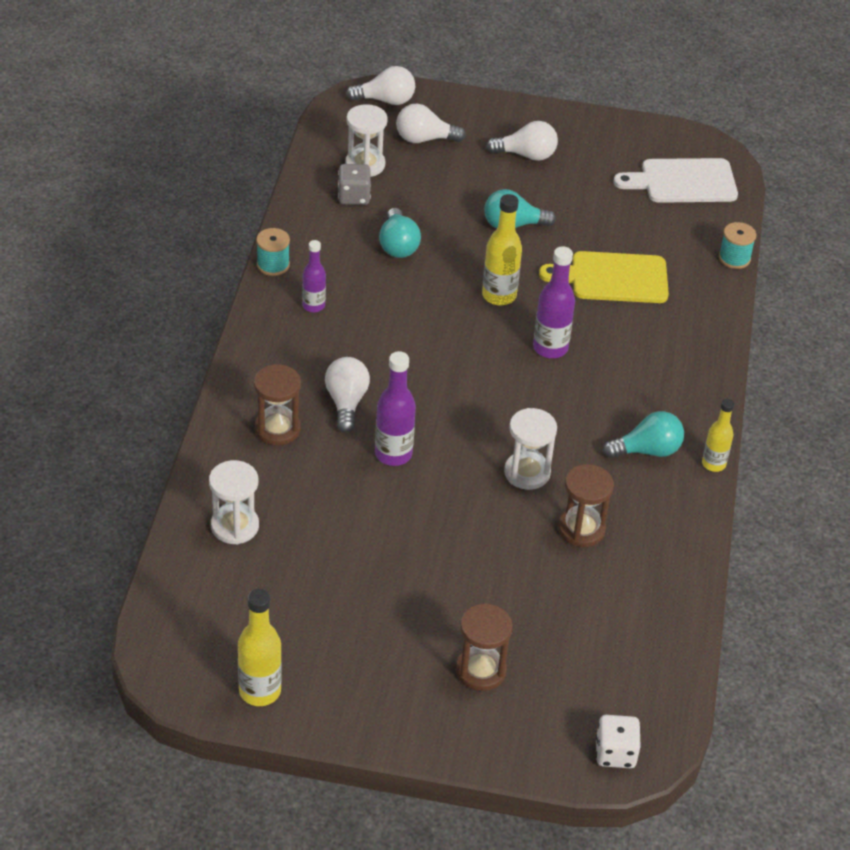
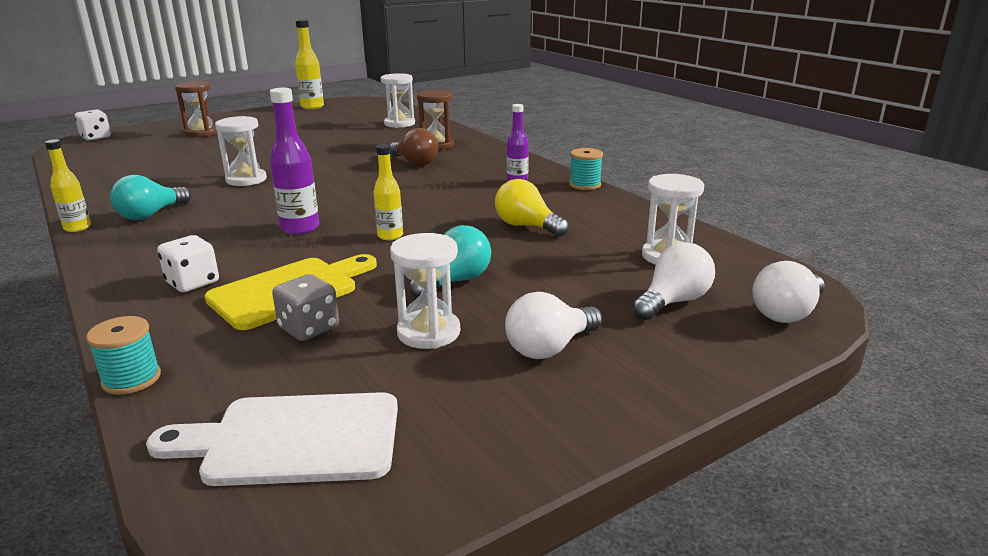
camera: 140 degrees right, 20 degrees down
white light bulb [325,357,370,433] -> brown light bulb [390,128,438,166]
grey dice [338,164,371,205] -> grey dice moved to [272,274,339,341]
purple bottle [375,351,416,466] -> none
turquoise light bulb [379,208,421,258] -> yellow light bulb [495,179,569,237]
yellow bottle [482,194,522,305] -> yellow bottle [373,144,403,240], size x0.65
brown hourglass [558,464,614,547] -> none
white cutting board [613,158,738,203] -> white cutting board turned 135 degrees counterclockwise [146,392,398,486]
none -> white dice [157,235,219,292]
none -> white hourglass [390,233,460,349]

